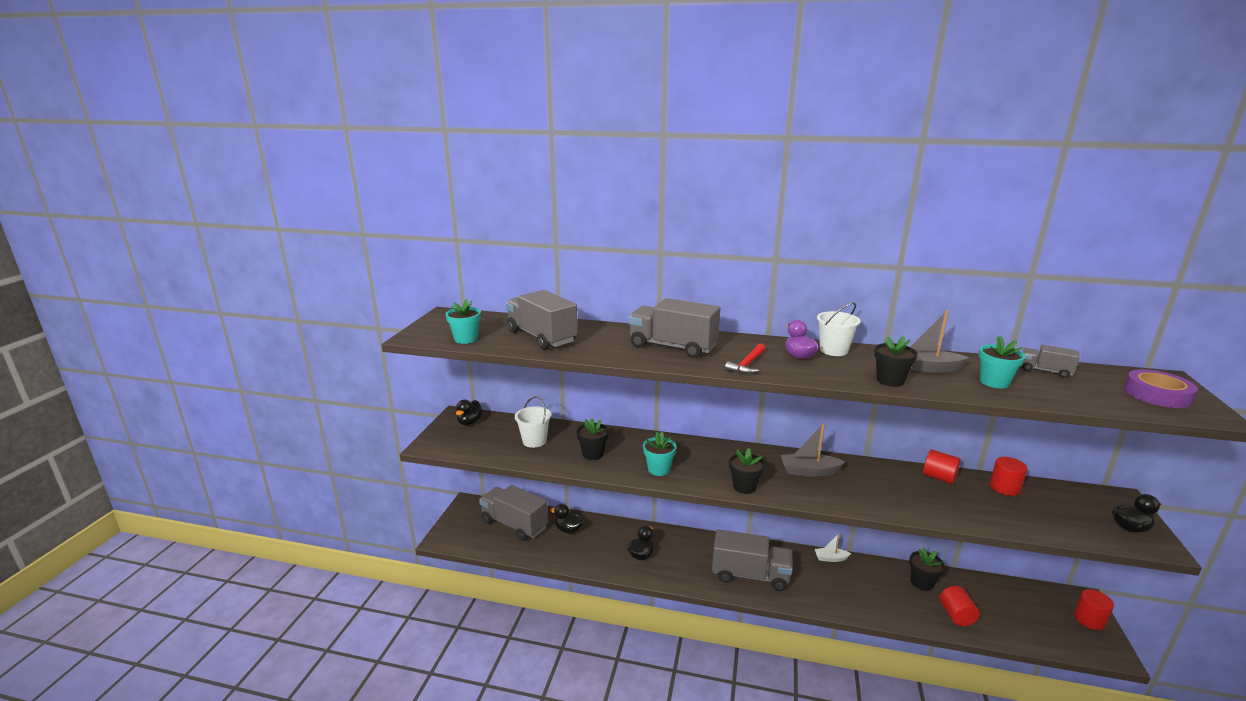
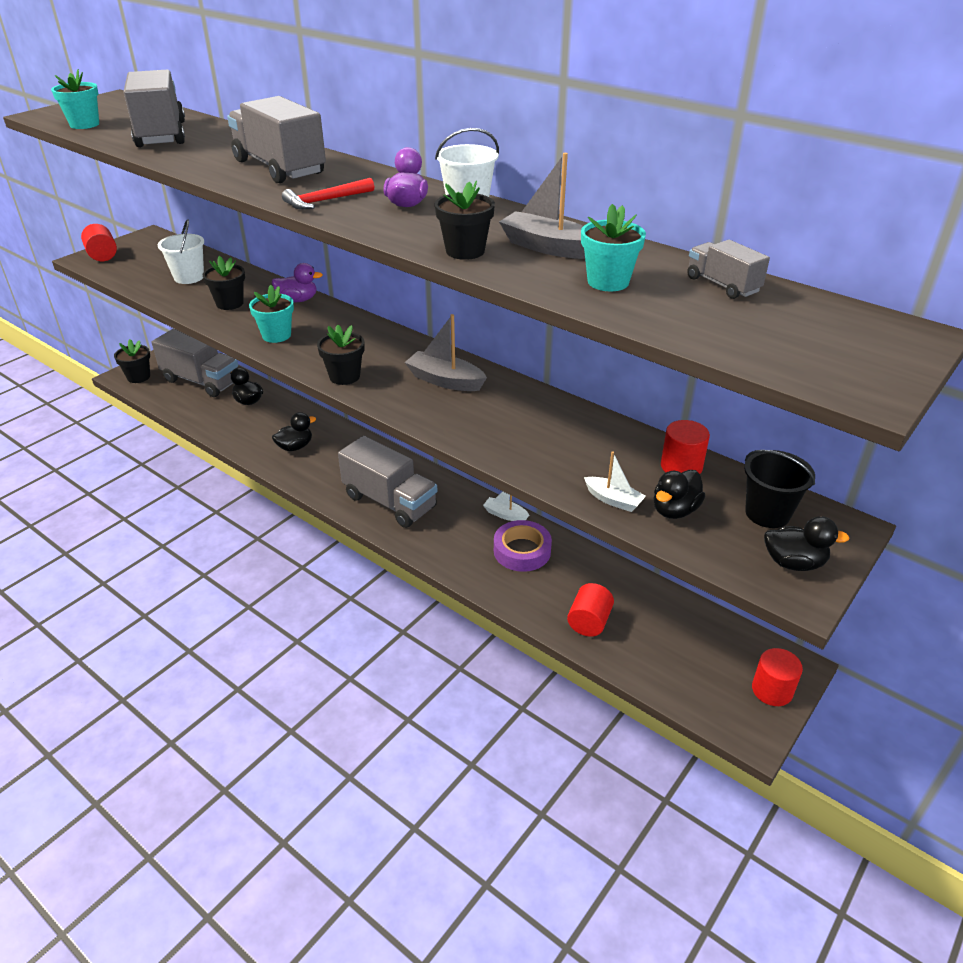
camera: 25 degrees right, 15 degrees up
black duck [456,400,483,425] -> black duck moved to [654,470,705,519]
grey truck [479,485,548,541] -> grey truck turned 150 degrees clockwise [152,329,238,397]
black flower pot [909,547,945,591] -> black flower pot moved to [114,339,150,383]
red cylinder [923,450,961,484] -> red cylinder moved to [81,224,117,261]
purple tape [1124,369,1198,408] -> purple tape moved to [494,520,552,572]
none -> purple duck [272,263,323,302]
none -> white boat [584,451,646,512]
none -> black bucket [744,450,815,528]

